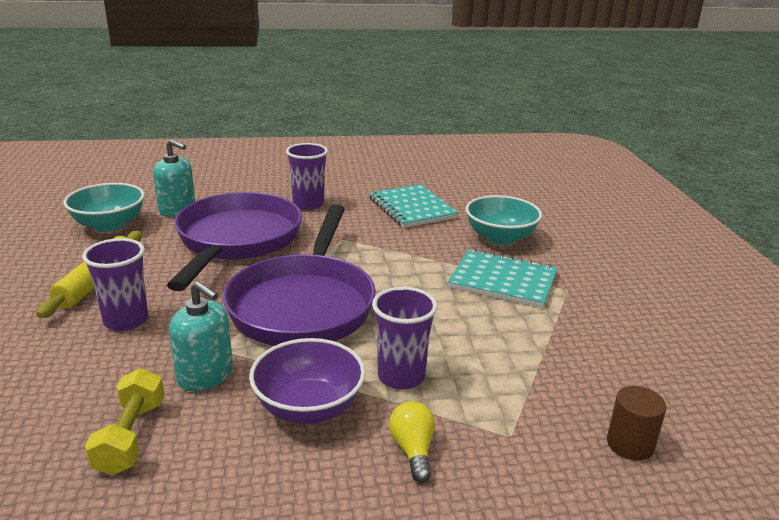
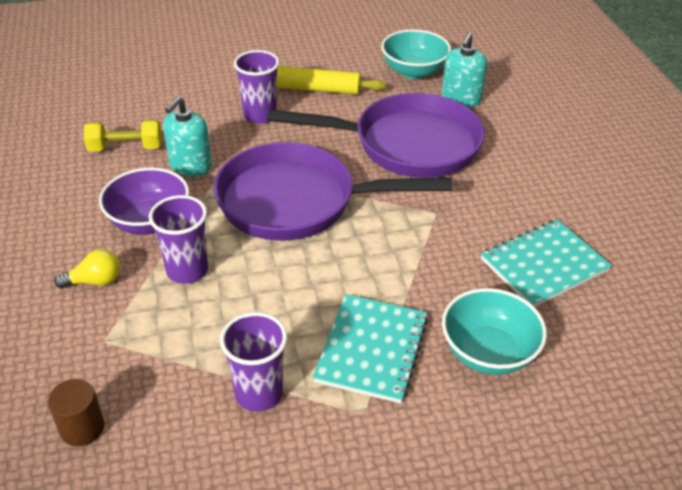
camera: 85 degrees right, 15 degrees up
purple cup [286,143,328,210] -> purple cup moved to [220,312,287,412]

